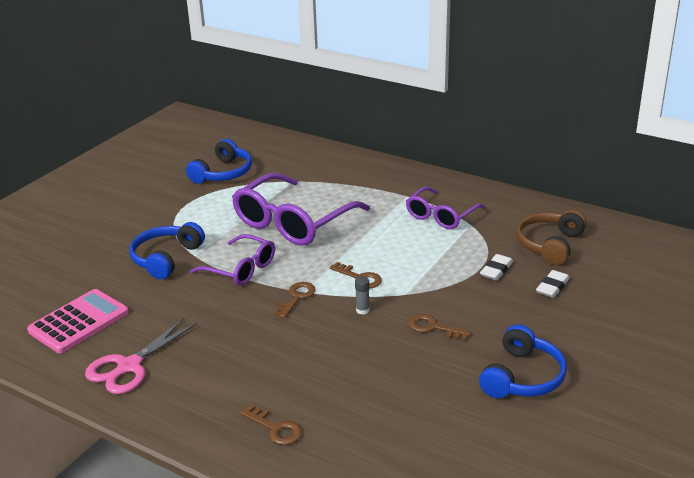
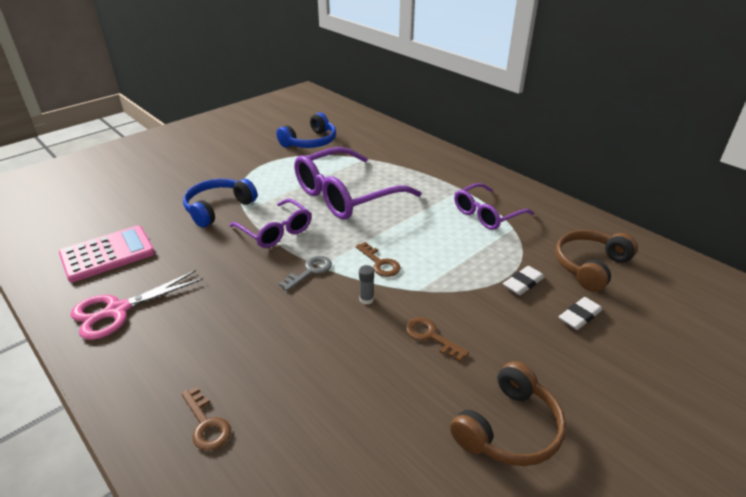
camera: 15 degrees right, 5 degrees up
brown key [274,282,316,318] -> grey key [279,256,332,291]
blue headphones [479,324,567,398] -> brown headphones [450,361,566,466]

